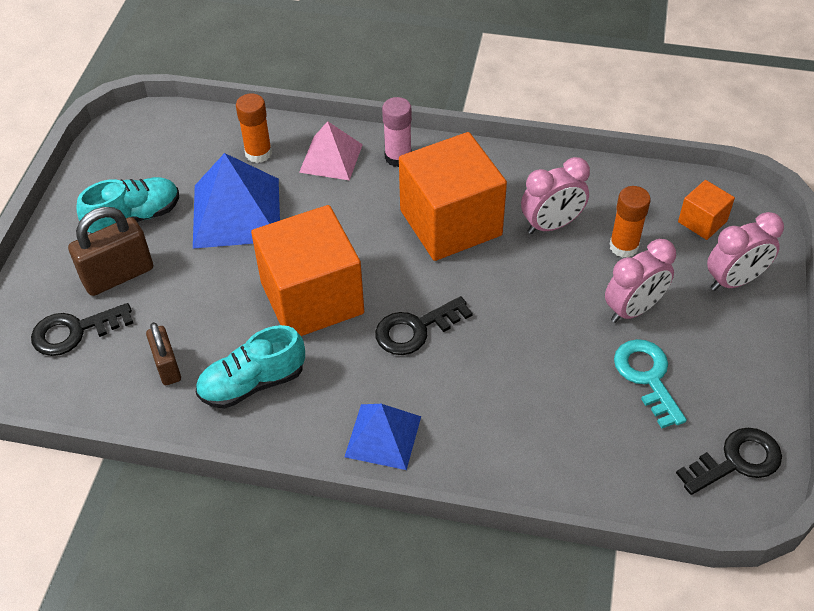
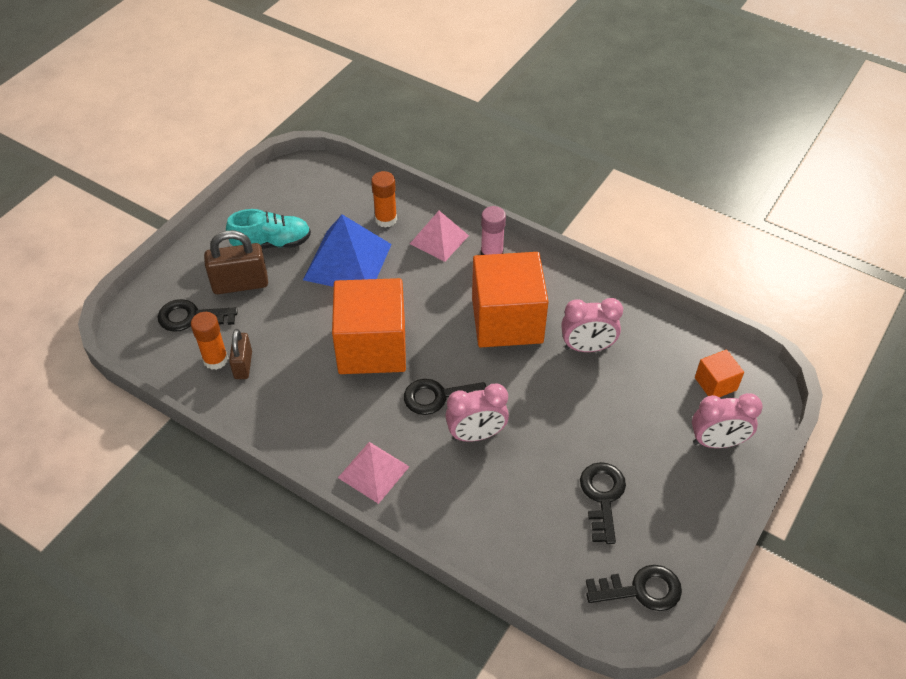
camera: 20 degrees right, 0 degrees up
turquoise shoe [196,325,305,409] -> none
blue pyramid [345,404,421,470] -> pink pyramid [338,442,410,504]
pink clock [605,239,676,323] -> pink clock moved to [445,384,509,442]
orange glue stick [609,186,651,258] -> orange glue stick moved to [191,312,228,370]
turquoise key [614,339,687,428] -> black key [580,462,626,544]

